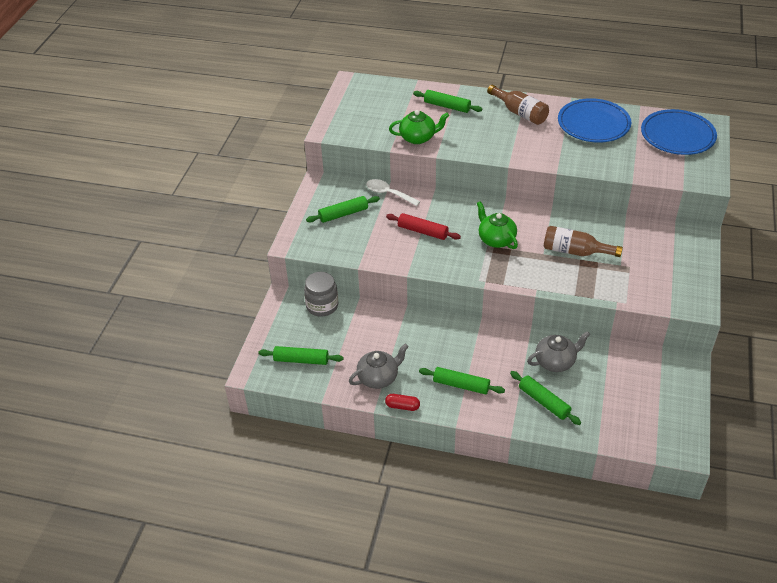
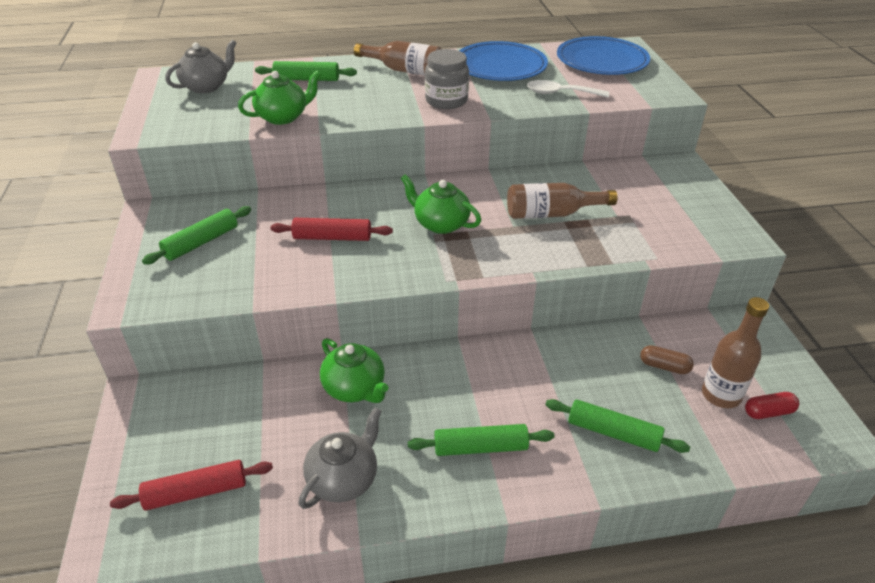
camera: 25 degrees left, 5 degrees down
green rolling pin [258,346,343,365] -> red rolling pin [110,460,273,511]
grey jar [304,272,338,317] -> grey jar moved to [425,49,469,109]
white spoon [366,179,421,206] -> white spoon moved to [527,80,609,98]
red capsule [385,394,420,411] -> red capsule moved to [745,392,799,419]
grey teapot [527,331,590,372] -> grey teapot moved to [165,40,237,93]
none -> green teapot [320,338,389,403]
none -> brown capsule [640,345,694,374]
none -> brown bottle [702,297,769,408]

